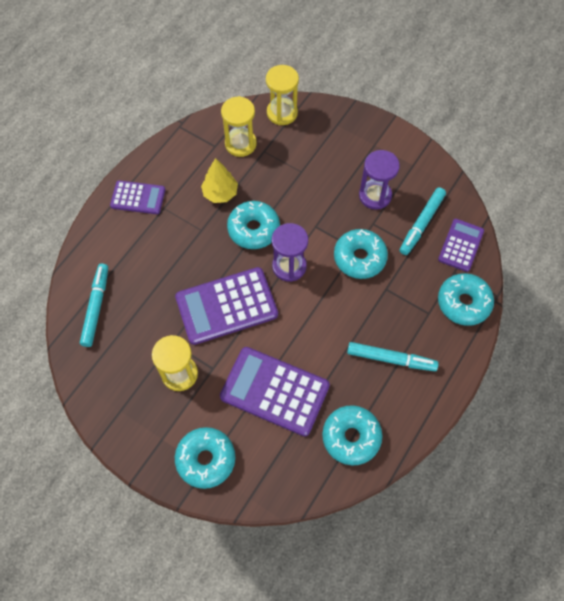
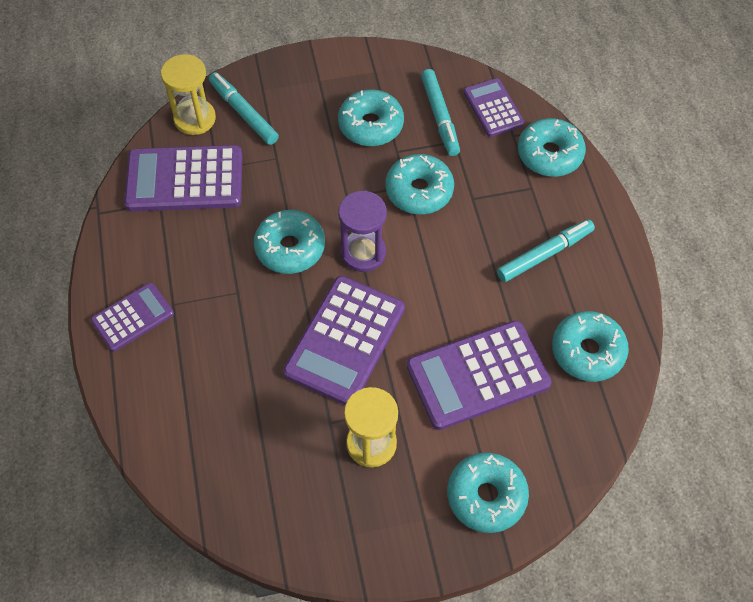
camera: 45 degrees left, 5 degrees down
turquoise marker [80,264,108,347] -> turquoise marker moved to [209,72,279,145]
yellow tree [201,158,238,203] -> none
yellow hourglass [221,96,257,157] -> purple calculator [124,145,242,212]
purple hourglass [359,150,400,210] -> turquoise donut [338,89,404,146]

